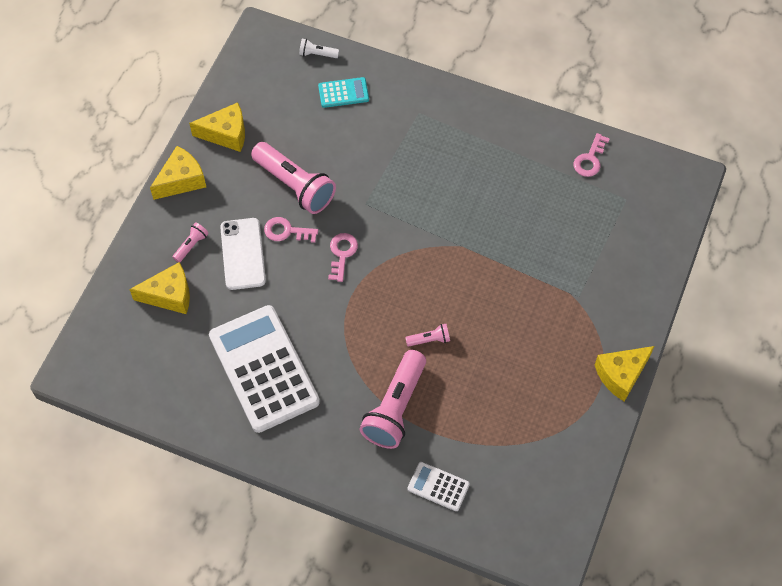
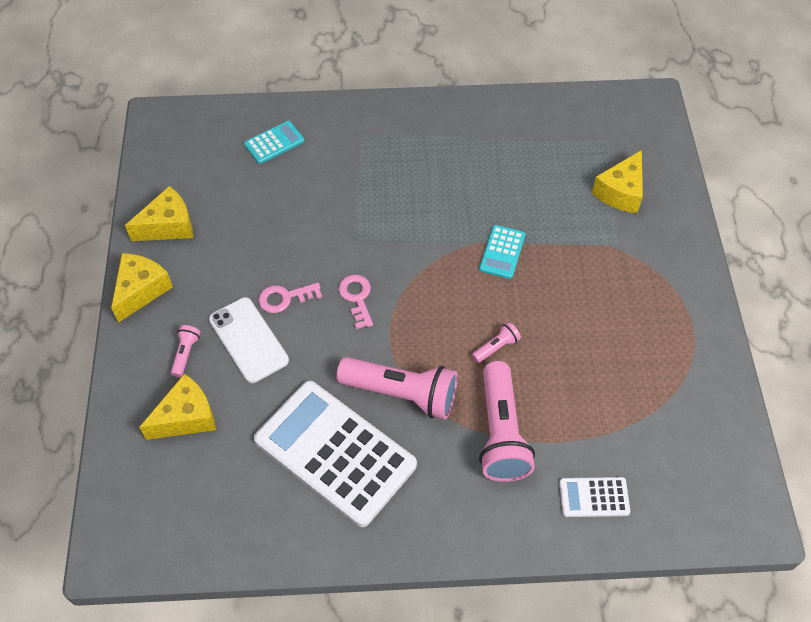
camera: 25 degrees left, 5 degrees down
pink flashlight [251,142,336,214] -> pink flashlight moved to [337,357,458,419]
white flashlight [299,39,339,58] -> none
pink key [574,133,610,177] -> none
yellow cheese [595,346,654,402] -> yellow cheese moved to [592,150,643,213]
none -> turquoise calculator [479,225,525,279]

